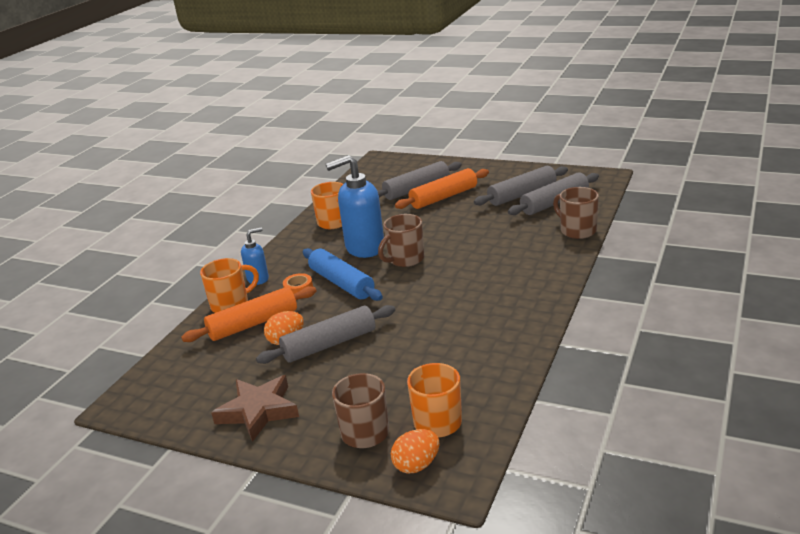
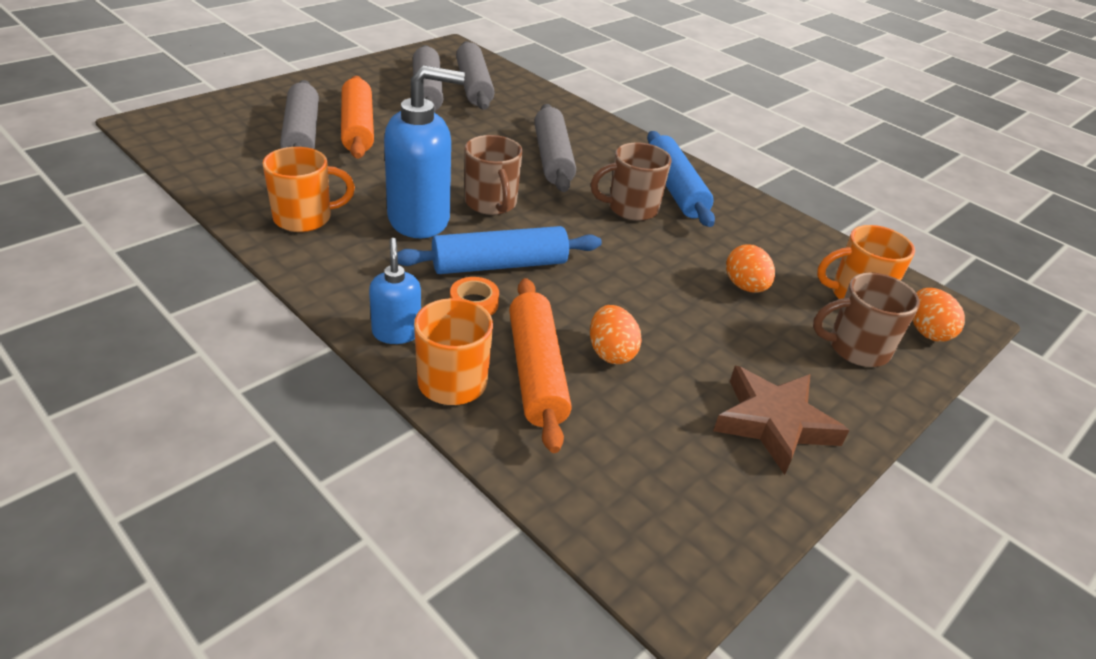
camera: 75 degrees left, 10 degrees up
grey rolling pin [256,305,395,364] -> grey rolling pin moved to [534,104,576,192]
blue soap dispenser [326,155,384,258] -> blue soap dispenser turned 105 degrees counterclockwise [384,65,465,238]
brown mug [553,187,599,239] -> brown mug moved to [591,142,672,221]
none -> blue rolling pin [647,131,715,227]
none -> orange egg [726,244,775,293]

